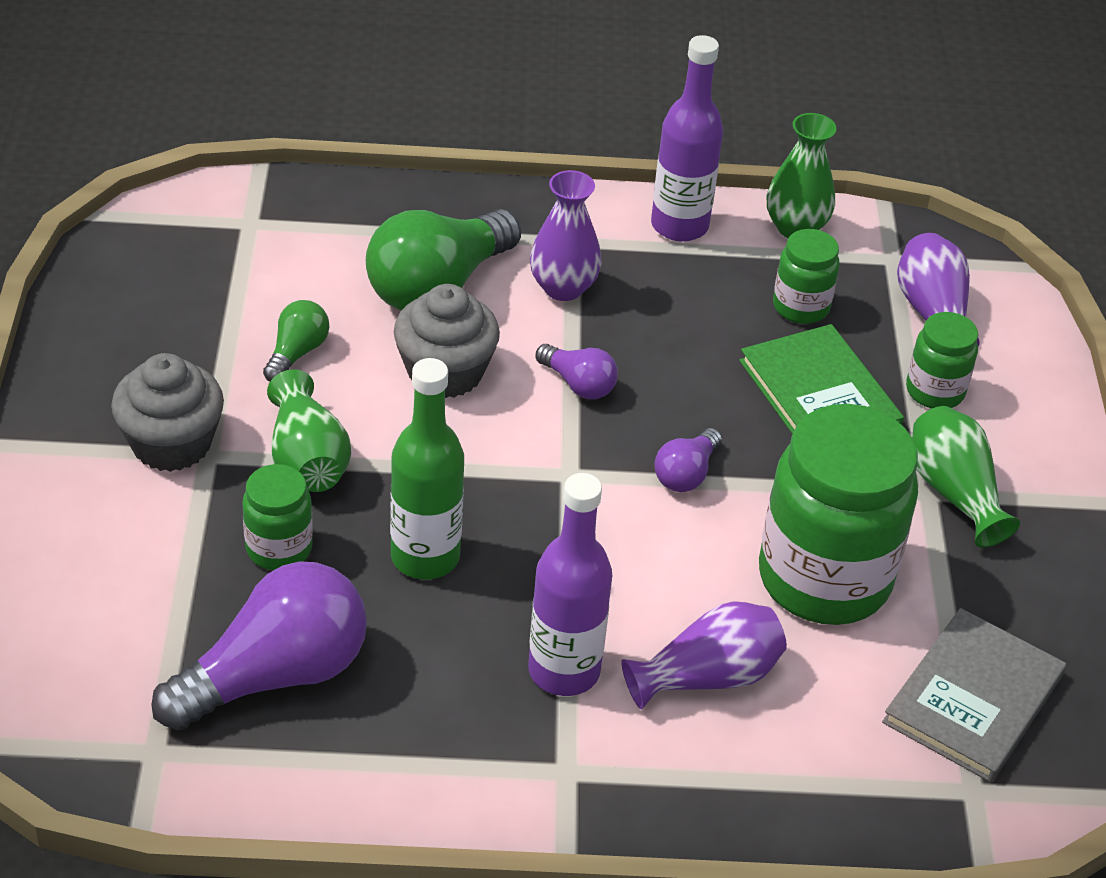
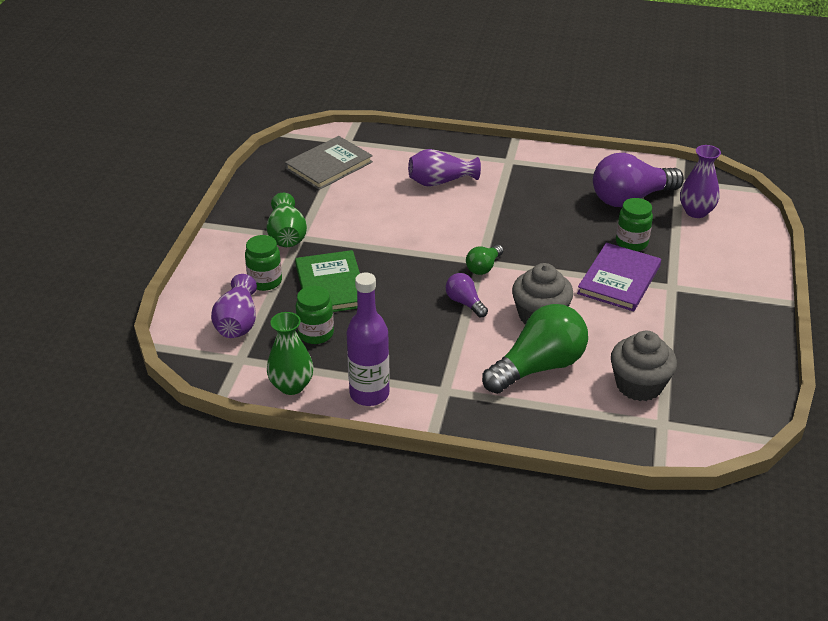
camera: 165 degrees left, 5 degrees down
grey cupcake [111,353,224,472] -> grey cupcake moved to [611,331,677,401]
green light bulb [263,300,329,382] -> green light bulb moved to [466,245,503,275]
green vase [267,369,351,492] -> purple book [577,243,661,311]
green bottle [390,358,464,579] -> none
purple bottle [528,473,612,696] -> none
purple vase [530,170,602,301] -> purple vase moved to [680,145,721,218]
purple light bulb [654,428,722,492] -> none
green jar [759,404,918,625] -> none

